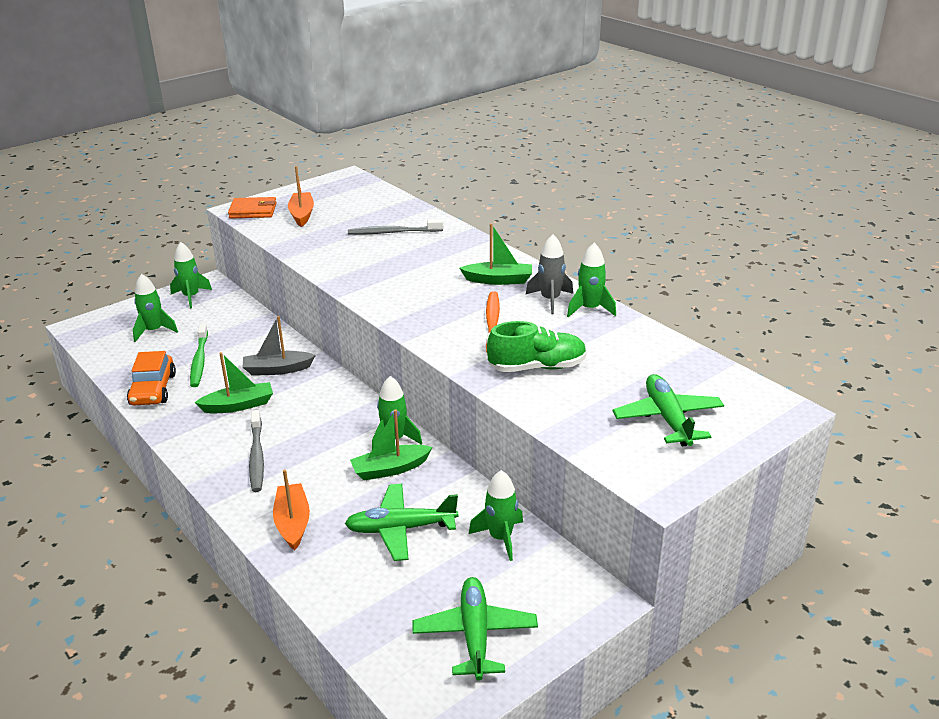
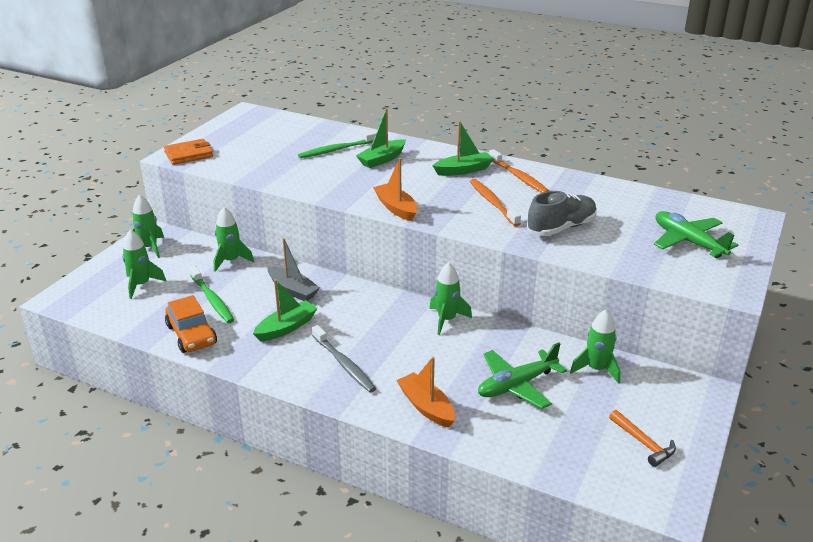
camera: 25 degrees left, 0 degrees up
grey boat [243,316,316,376] -> grey boat turned 105 degrees counterclockwise [268,238,320,301]
orange boat [288,166,314,227] -> orange boat moved to [373,158,418,221]
grey toothbrush [348,219,443,235] -> green toothbrush [298,131,377,158]
green boat [350,409,433,480] -> green boat moved to [356,108,406,168]
green plane [413,577,538,681] -> orange hammer [609,410,676,467]
green shoe [487,321,587,372] -> grey shoe [527,191,597,236]
grey rocket [526,234,573,314] -> orange toothbrush [489,149,549,193]
green rocket [567,243,616,317] -> green rocket moved to [214,207,254,272]

